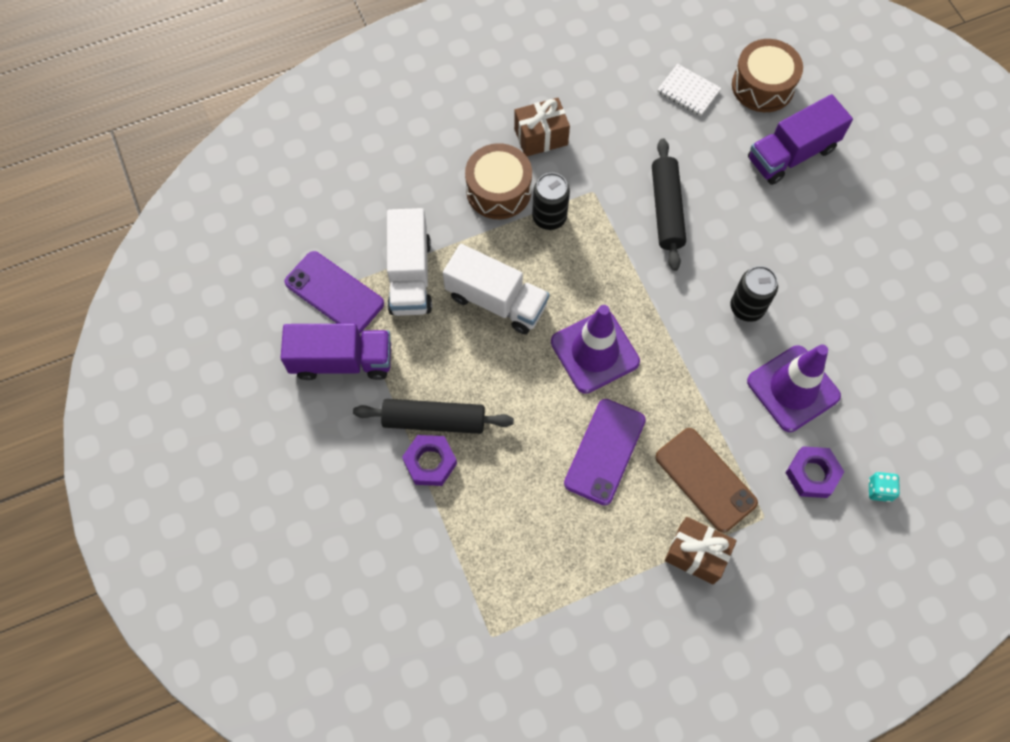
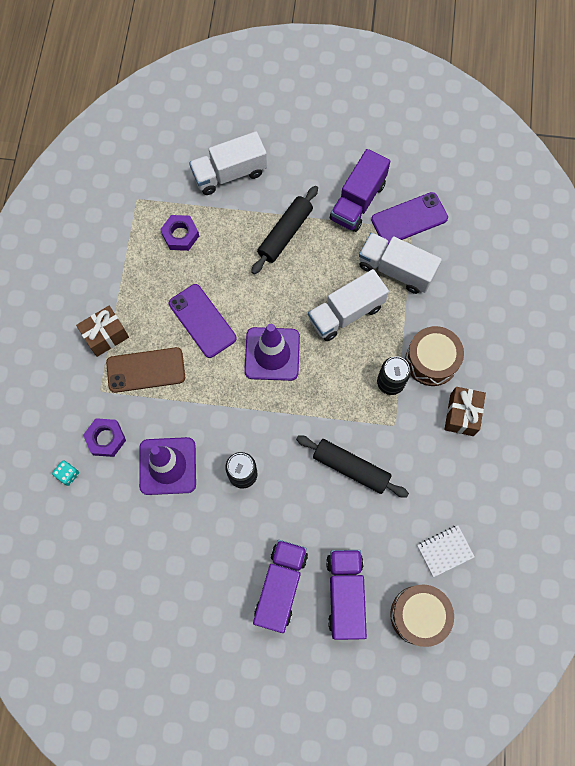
camera: 120 degrees right, 5 degrees up
purple nut [402,435,457,486] -> purple nut moved to [160,215,199,251]
none -> white truck [189,131,267,195]
none -> purple truck [253,540,308,633]

